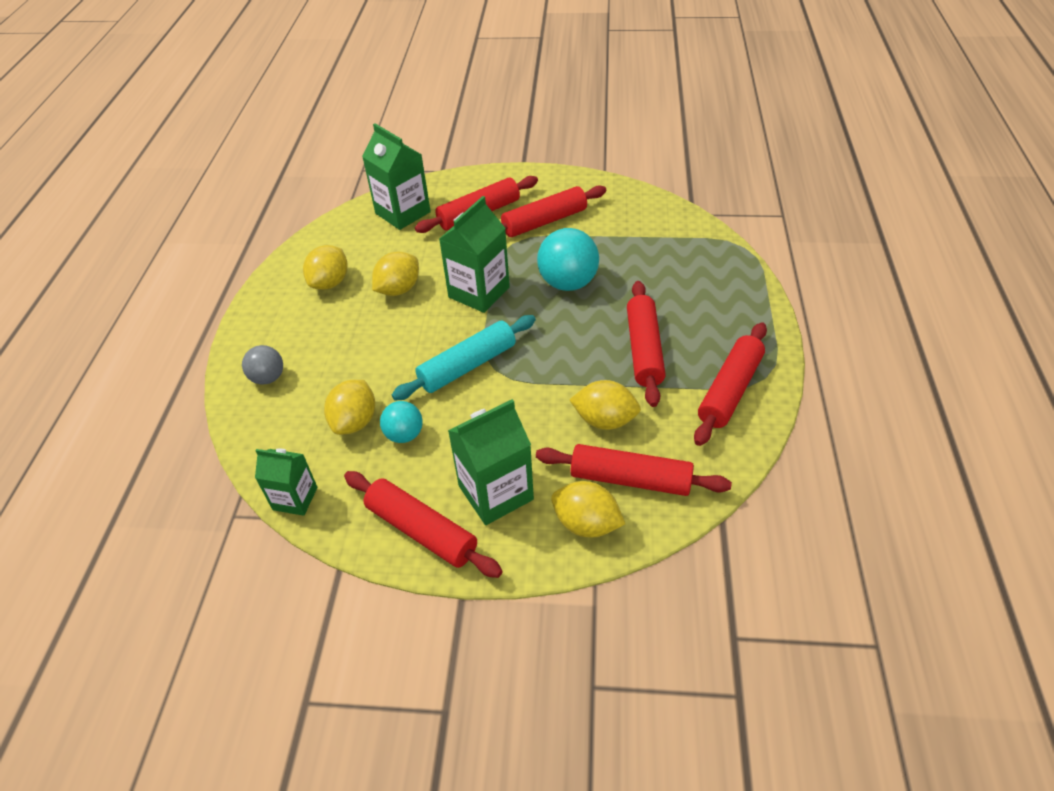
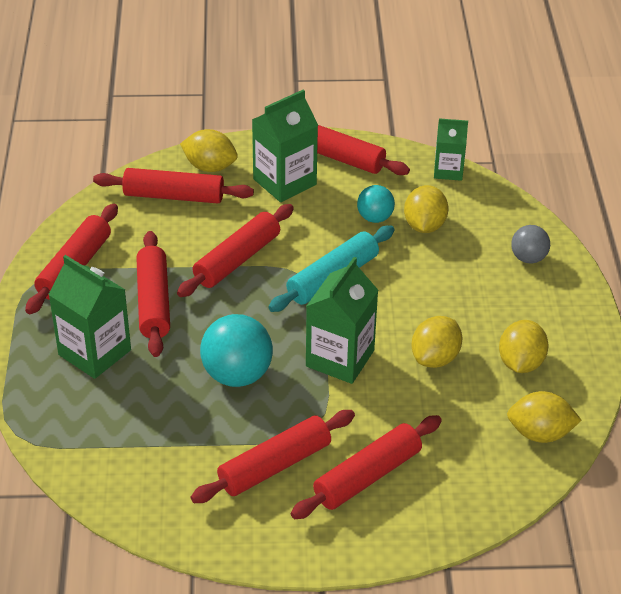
camera: 170 degrees right, 5 degrees down
green carton [362,123,431,230] -> green carton moved to [48,255,131,379]
yellow lemon [569,380,641,430] -> yellow lemon moved to [507,391,582,443]
none -> red rolling pin [177,204,294,297]

